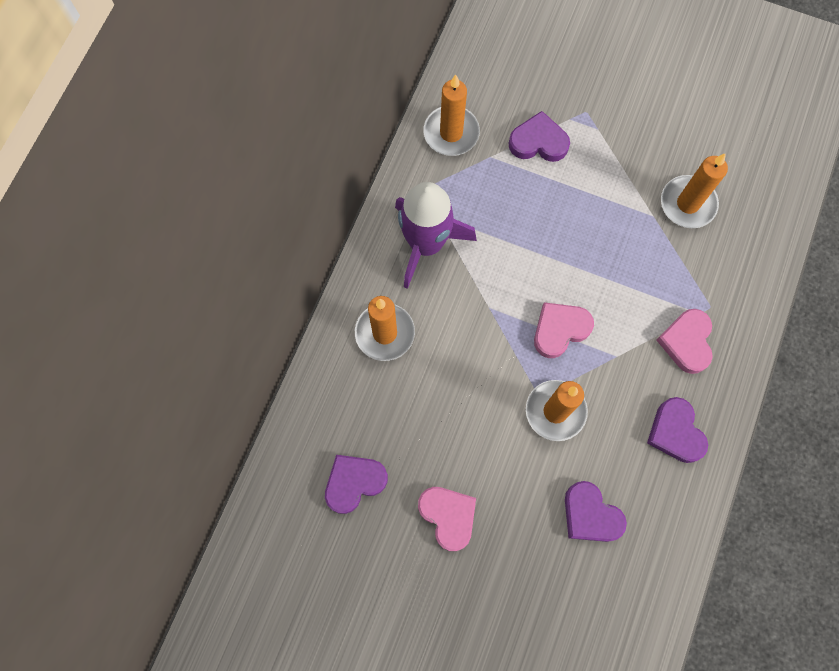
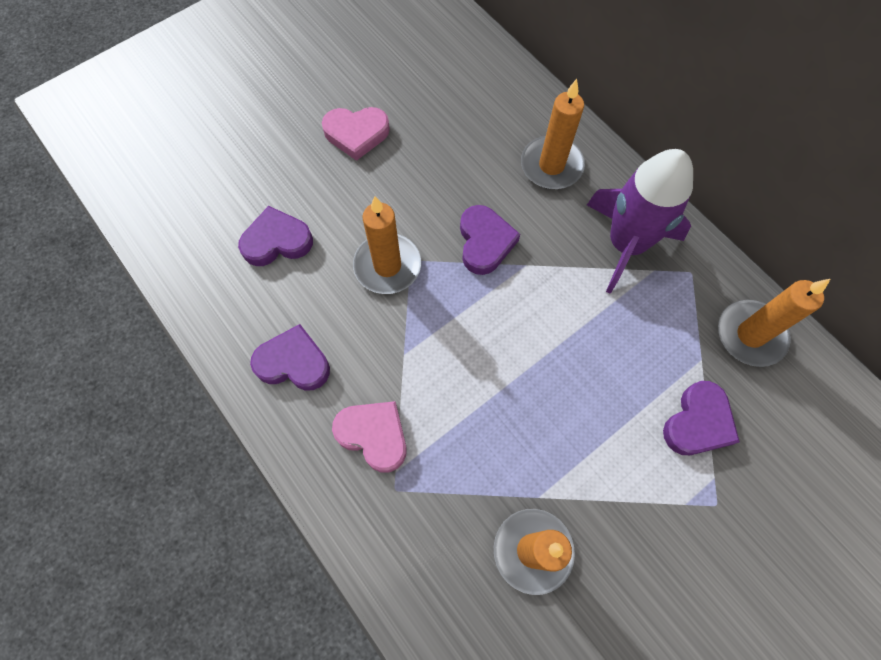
camera: 120 degrees right, 5 degrees down
purple heart [325,455,388,514] -> purple heart moved to [460,205,520,275]
pink heart [534,302,594,358] -> none

